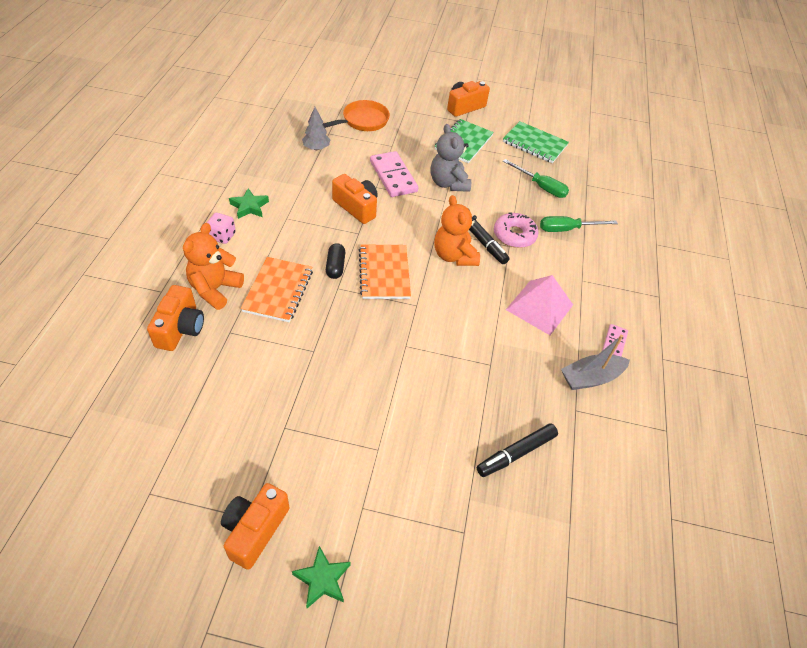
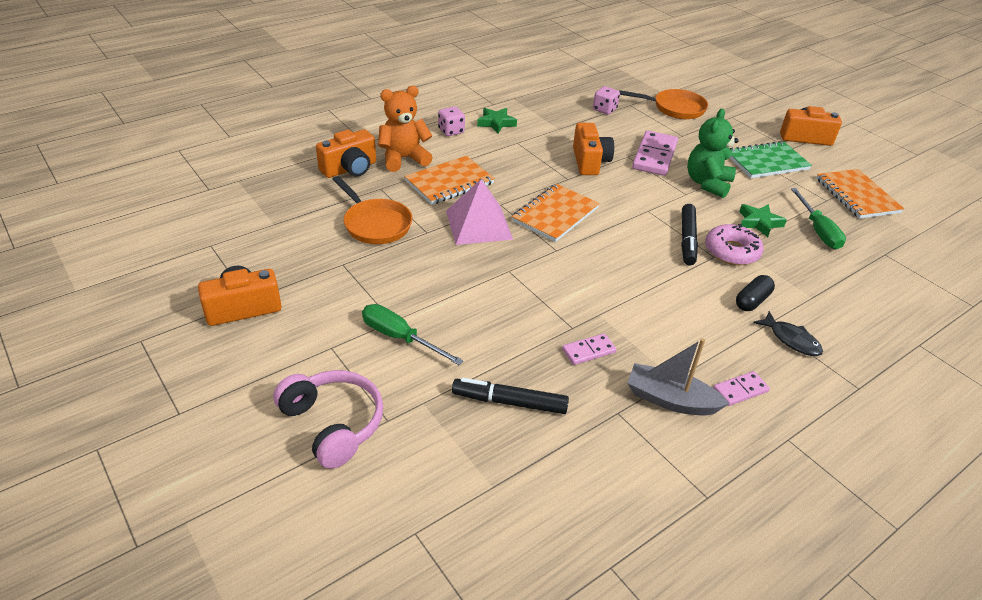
camera: 45 degrees right, 10 degrees down
green star [292,546,350,608] -> green star moved to [739,204,787,237]
grey tree [302,107,330,150] -> pink dice [593,86,620,115]
black capsule [326,243,345,279] -> black capsule moved to [736,275,775,311]
grey teddy bear [430,124,471,192] -> green teddy bear [687,109,739,198]
orange teddy bear [434,195,480,266] -> none
green notebook [503,121,569,163] -> orange notebook [816,169,904,219]
pink pyramid [506,275,573,335] -> pink pyramid moved to [446,179,513,245]
green screwdriver [540,216,618,232] -> green screwdriver moved to [362,304,463,365]
none -> pink headphones [273,370,383,469]
none -> orange pan [332,176,412,244]
none -> pink domino [562,333,617,365]
none -> black fish [753,311,823,356]

